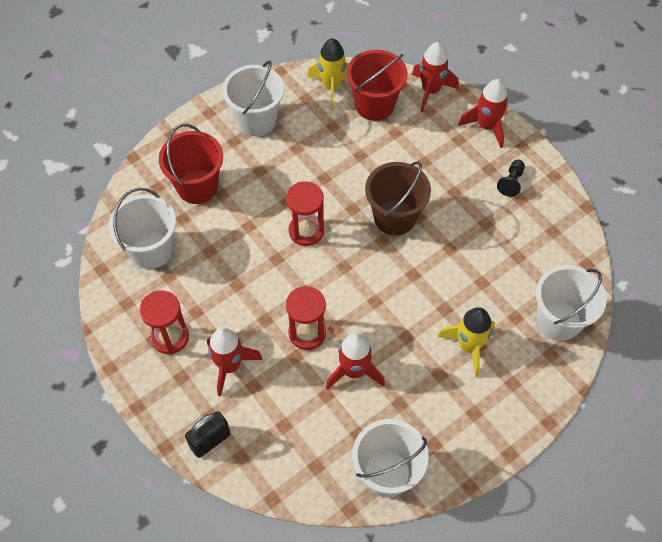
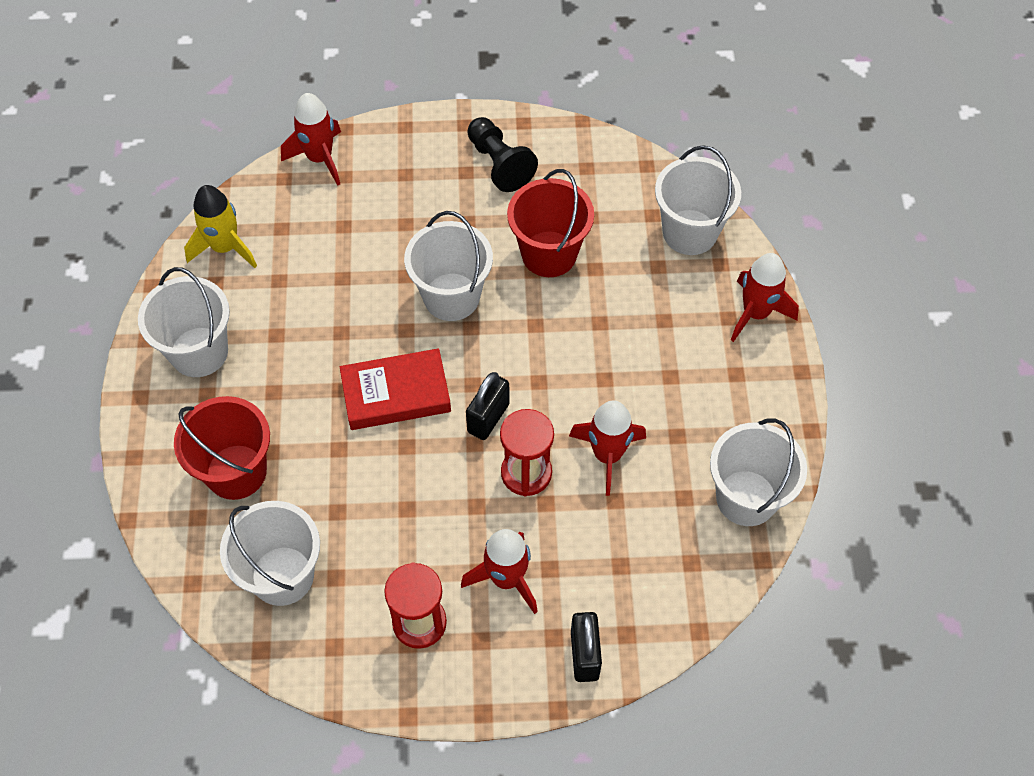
camera: 55 degrees left, 0 degrees up
red hourglass [286,182,324,246] -> red book [340,348,451,430]
red bucket [346,50,408,121] -> red bucket moved to [507,169,594,277]
brown bucket [365,161,431,236] -> white bucket [404,211,493,321]
yellow rocket [438,307,495,377] -> none
red rocket [458,79,508,148] -> red rocket moved to [731,253,799,342]
black pawn [497,160,525,197] -> black pawn [467,117,538,192], size x1.61
none -> black padlock [466,372,510,440]

